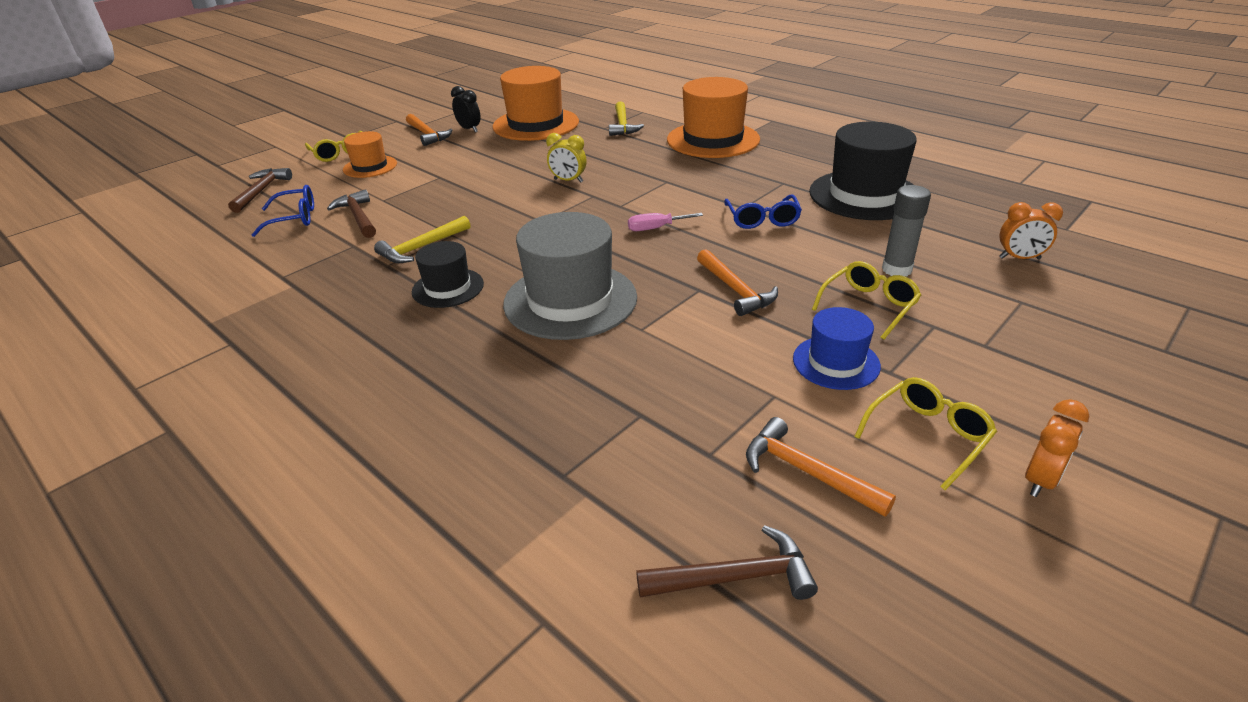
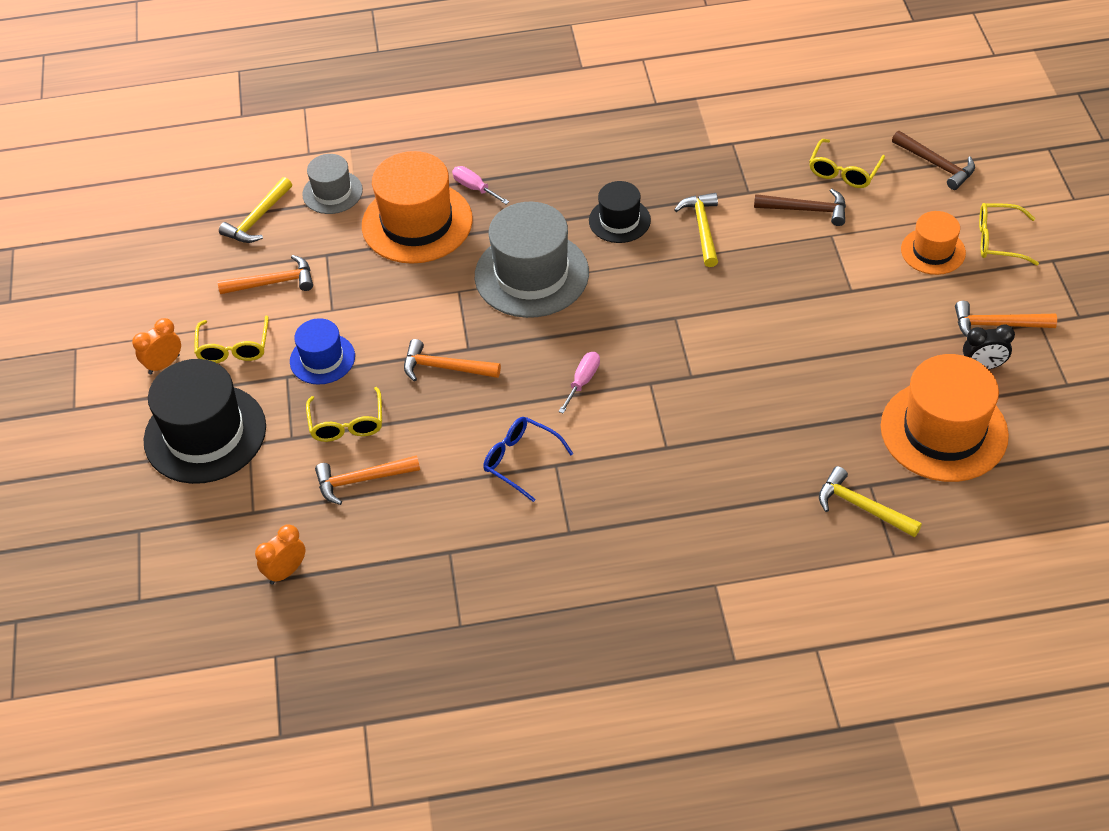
camera: 130 degrees right, 15 degrees up
blue glasses [252,185,314,237] -> yellow glasses [809,139,885,188]
yellow clock [546,133,586,183] -> none
brown hammer [636,525,818,600] -> yellow hammer [219,177,292,243]
orange hat [667,77,760,158] -> orange hat moved to [362,151,473,264]
black hat [809,122,917,220] -> black hat moved to [144,359,266,484]
grey glue stick [882,185,931,276] -> orange hammer [315,455,420,505]
orange clock [1025,399,1089,497] -> orange clock turned 60 degrees clockwise [132,318,181,374]
none -> grey hat [302,154,363,214]
none -> pink screwdriver [452,166,509,204]

